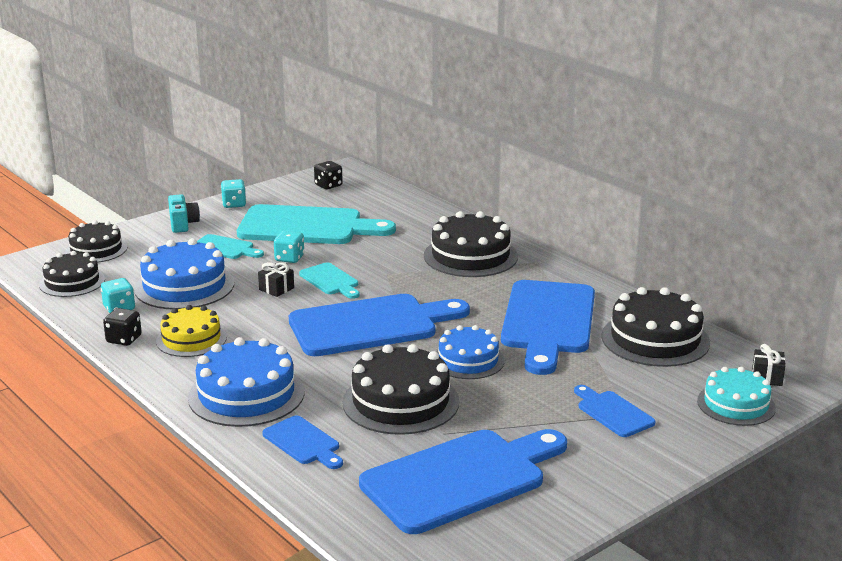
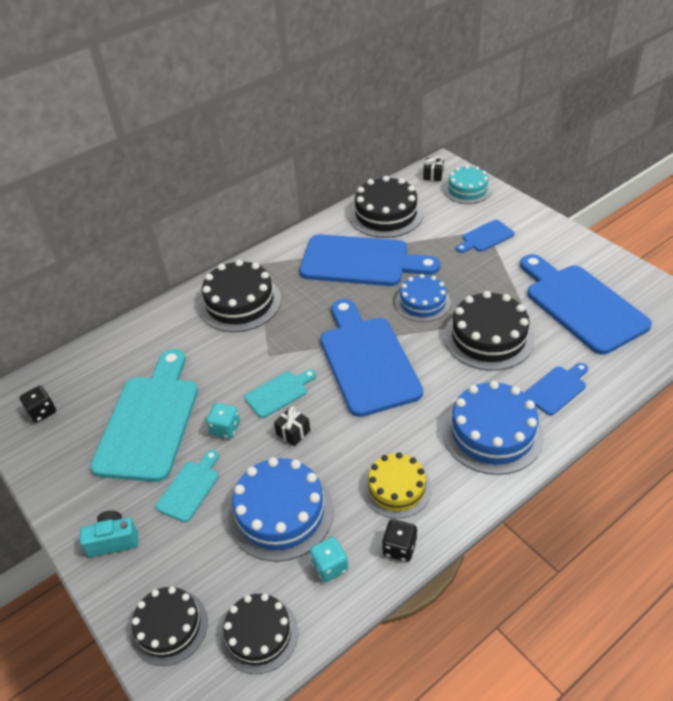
camera: 85 degrees left, 20 degrees up
turquoise dice [221,179,246,208] -> none

